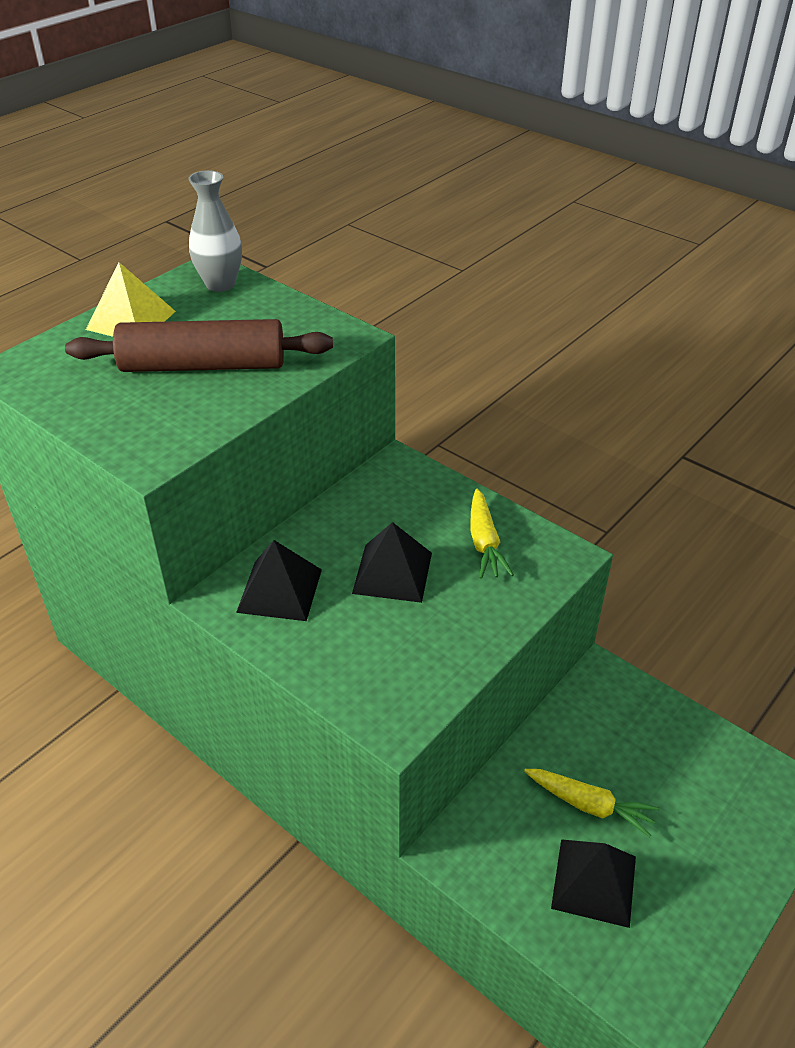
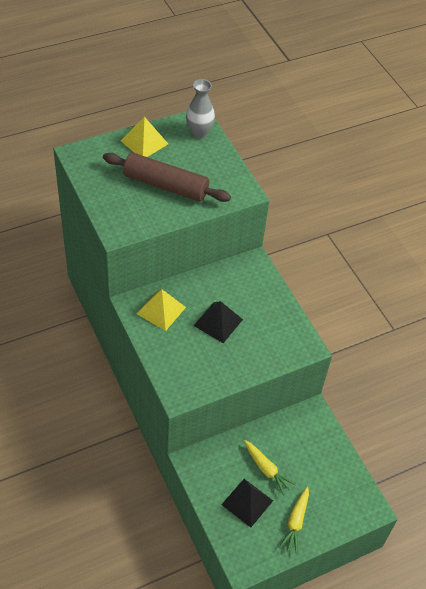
camera: 20 degrees right, 10 degrees up
black pyramid [236,540,322,621] -> yellow pyramid [137,289,186,331]
yellow carrot [470,489,514,579] -> yellow carrot moved to [279,487,309,553]

